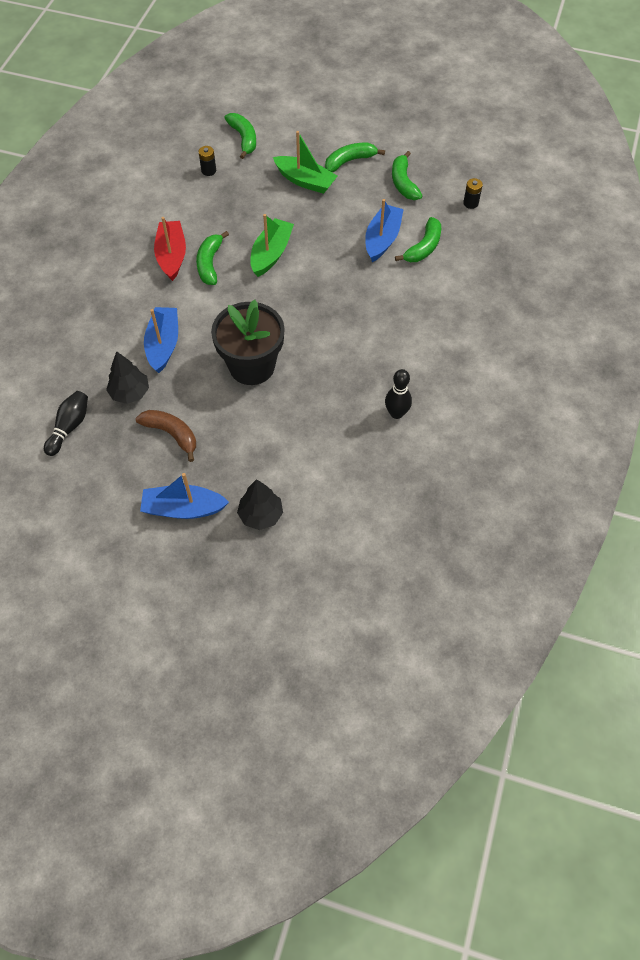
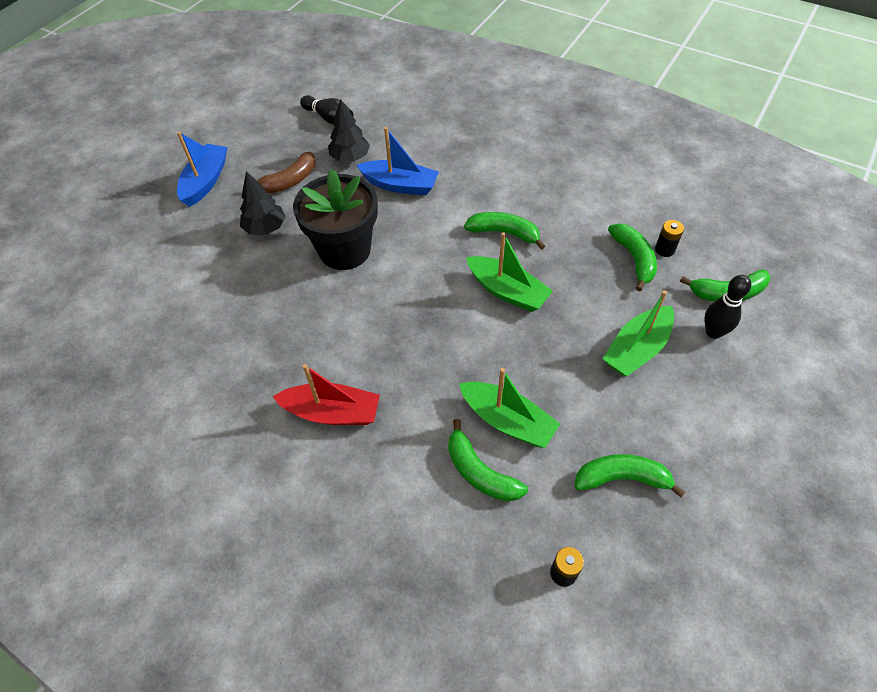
camera: 105 degrees right, 5 degrees down
red boat [154,217,186,281] -> red boat moved to [272,364,380,425]
black tree [237,479,283,530] -> black tree moved to [240,171,286,235]
green banana [325,143,385,172] -> green banana moved to [608,223,657,291]
blue boat [365,199,404,262] -> green boat [459,368,560,448]
black bowling pin [385,369,412,419] -> black bowling pin moved to [704,275,751,339]

